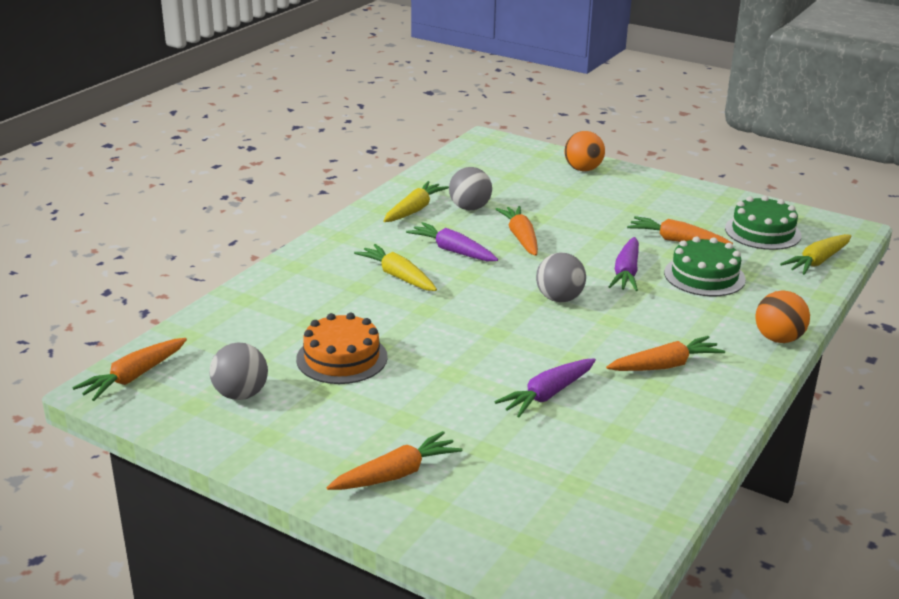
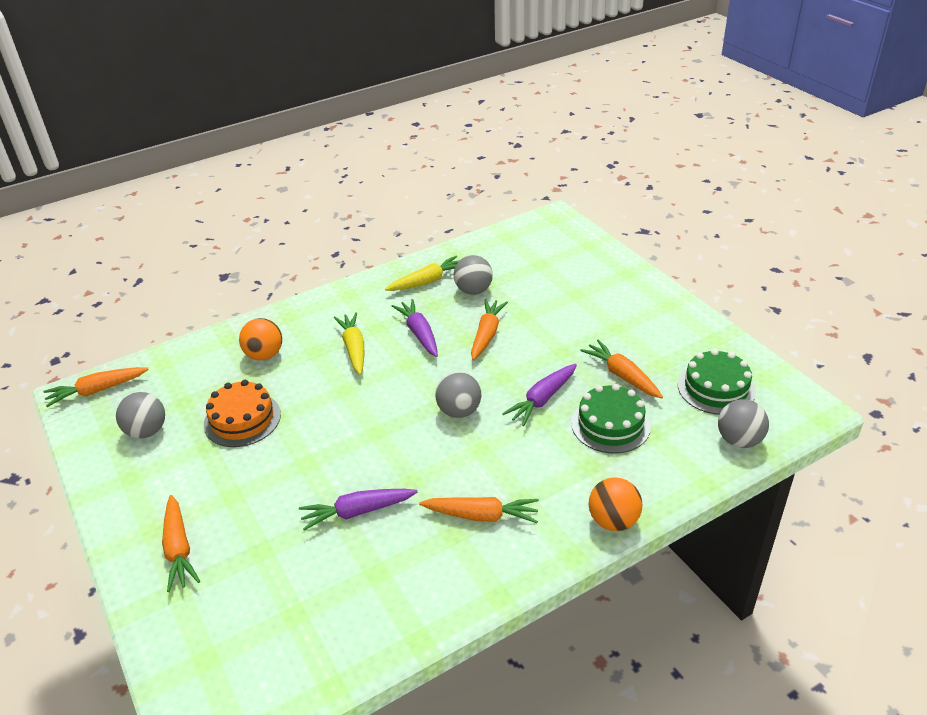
camera: 30 degrees right, 10 degrees up
orange carrot [327,431,462,490] -> orange carrot turned 75 degrees clockwise [162,495,200,592]
orange ball [564,131,605,171] -> orange ball moved to [239,318,282,361]
yellow carrot [780,234,852,275] -> grey ball [718,399,769,448]

